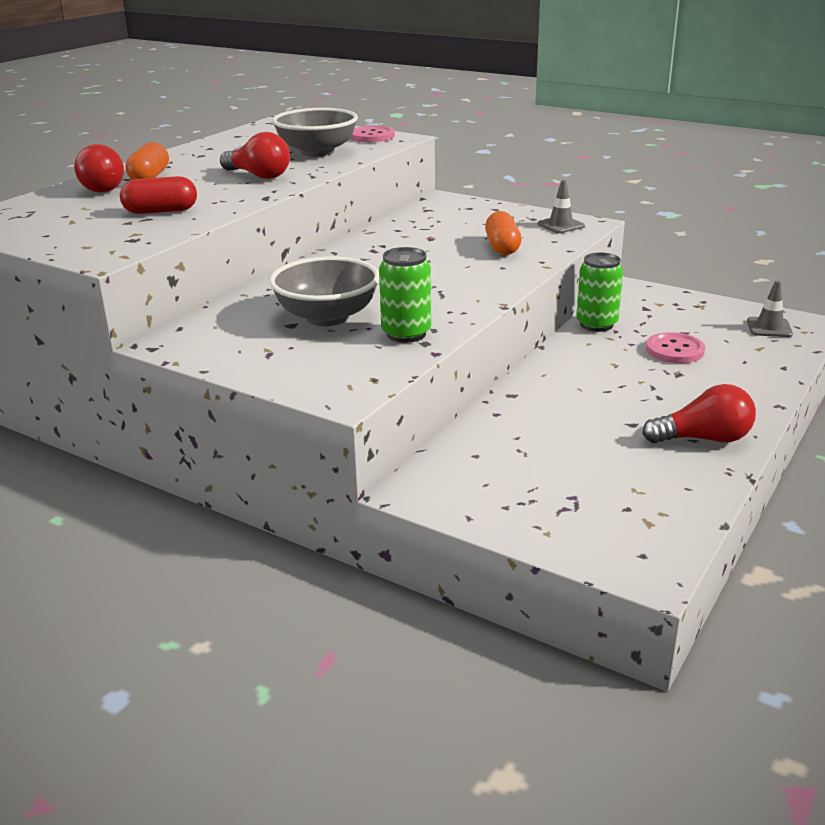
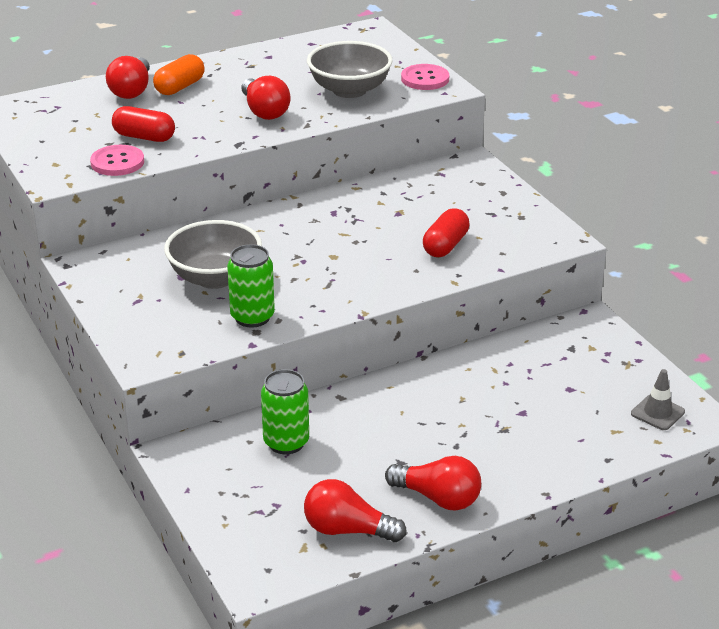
camera: 30 degrees right, 5 degrees up
orange capsule [485,211,521,255] -> red capsule [423,208,470,257]
grey traffic cone [538,180,585,233] -> none
green can [576,252,623,332] -> green can moved to [261,369,309,454]
pink button [646,332,705,363] -> pink button moved to [90,145,144,176]
none -> red light bulb [304,479,407,542]

